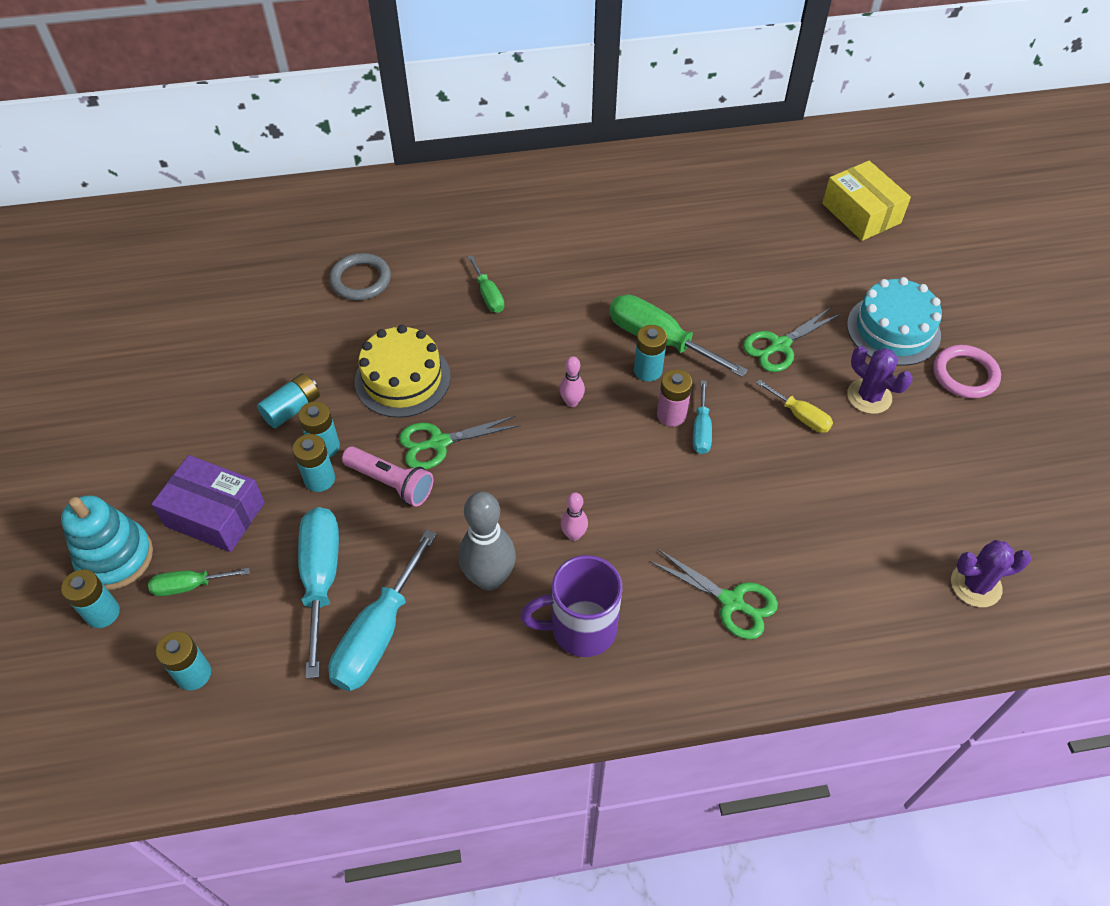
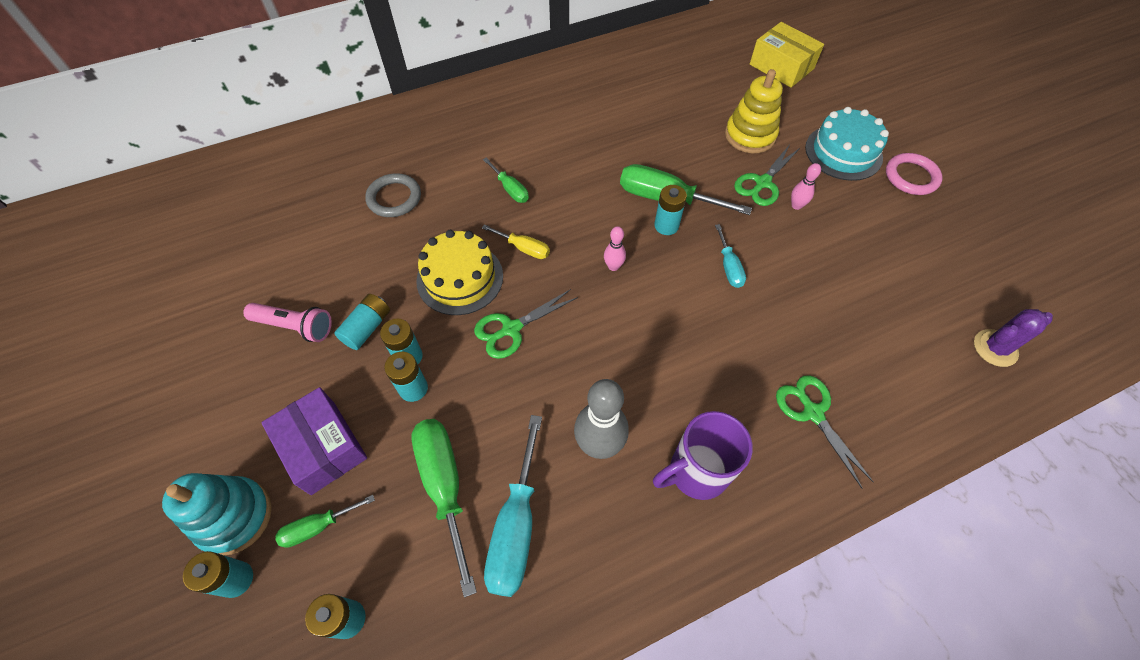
camera: 15 degrees left, 5 degrees up
purple box [151,455,265,552] -> purple box turned 45 degrees clockwise [261,387,367,495]
turquoise screwdriver [298,507,339,679] -> green screwdriver [411,419,477,597]
pink flashlight [342,446,433,507] -> pink flashlight moved to [243,303,332,342]
pink bowling pin [561,492,588,541] -> pink bowling pin moved to [791,163,821,210]
green scissors [649,549,778,640] -> green scissors turned 135 degrees counterclockwise [776,375,874,489]
pink battery [657,369,692,426] -> none
yellow screwdriver [756,379,833,433] -> yellow screwdriver moved to [482,225,550,259]
purple cactus [847,346,913,414] -> none
none -> yellow stacking toy [725,69,783,153]

